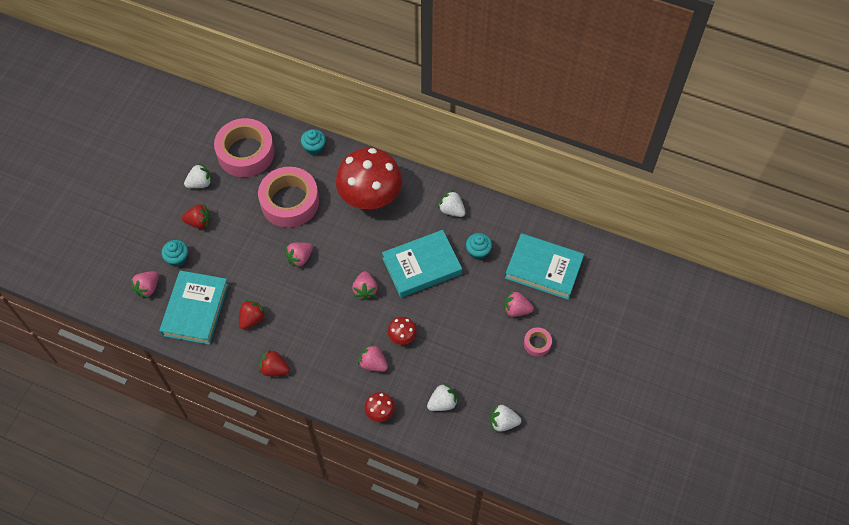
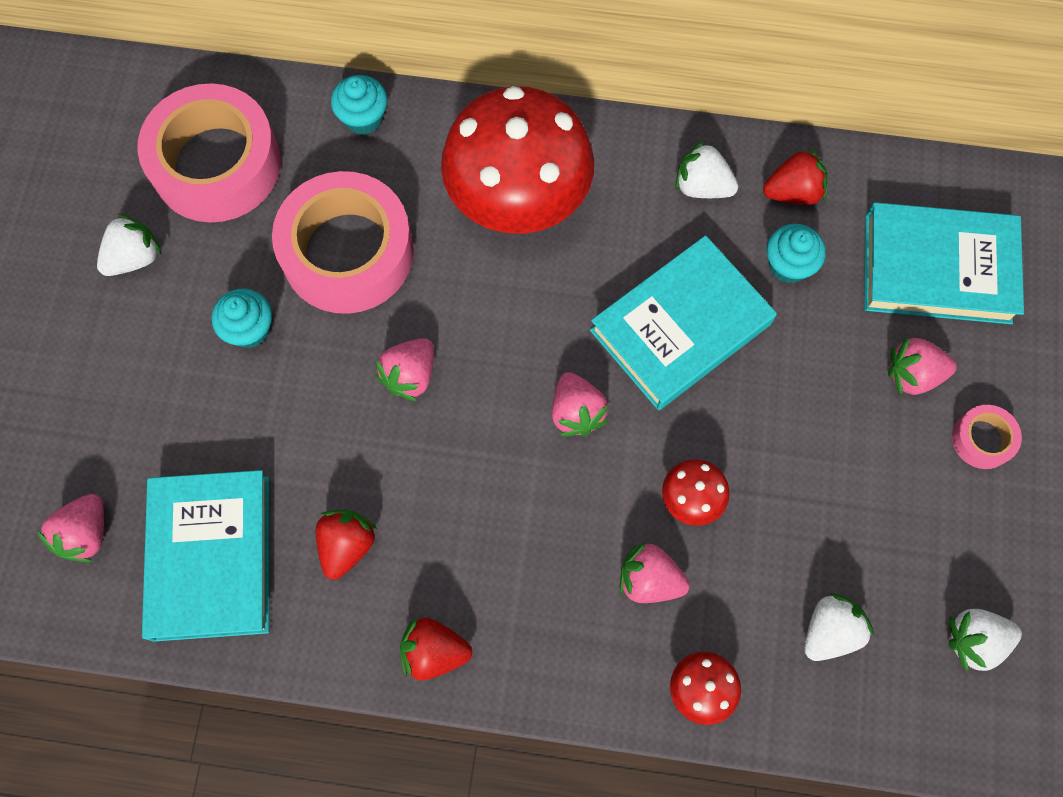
camera: 15 degrees left, 10 degrees up
turquoise cupcake [162,240,188,267] -> turquoise cupcake moved to [212,289,272,348]
red strawberry [182,204,211,229] -> red strawberry moved to [763,148,827,205]

